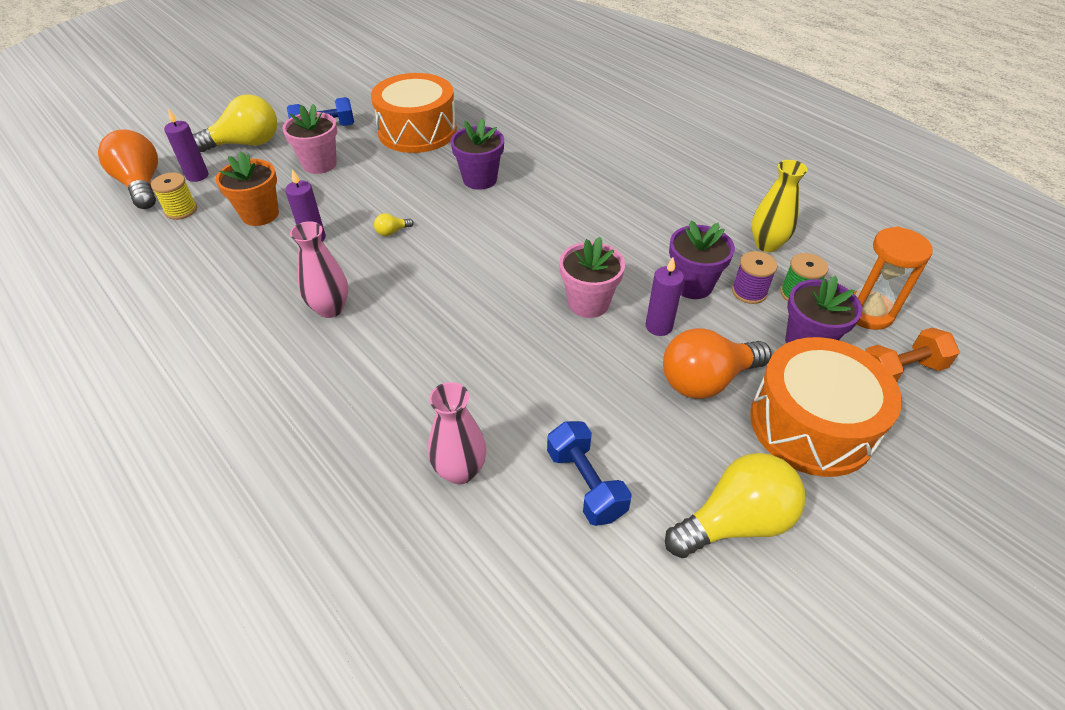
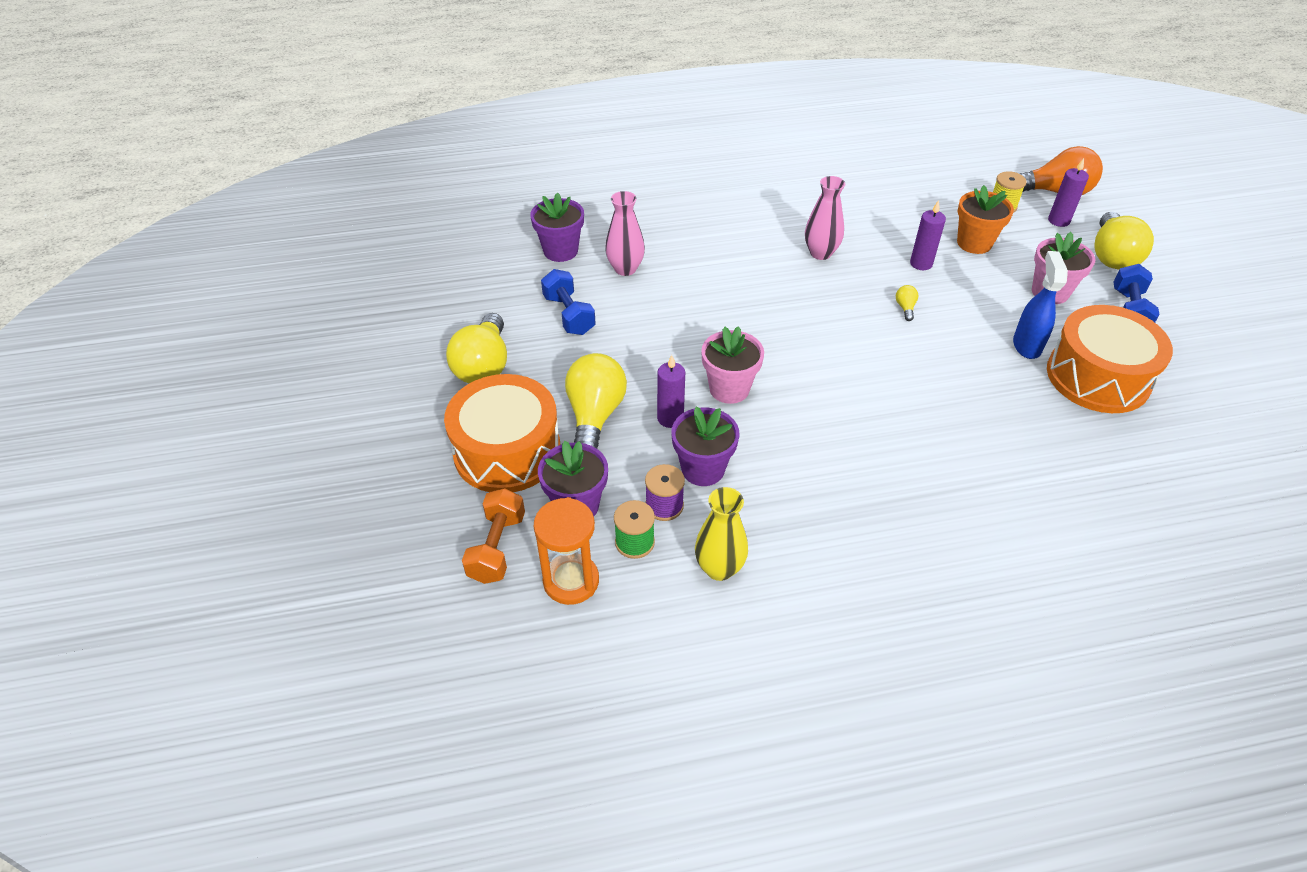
camera: 120 degrees right, 0 degrees up
purple flower pot [450,118,504,190] -> purple flower pot moved to [530,192,584,262]
blue dumbbell [547,421,632,526] -> blue dumbbell turned 60 degrees clockwise [541,269,596,335]
orange light bulb [663,328,772,399] -> yellow light bulb [565,353,627,448]
none -> blue spray bottle [1013,251,1068,359]

